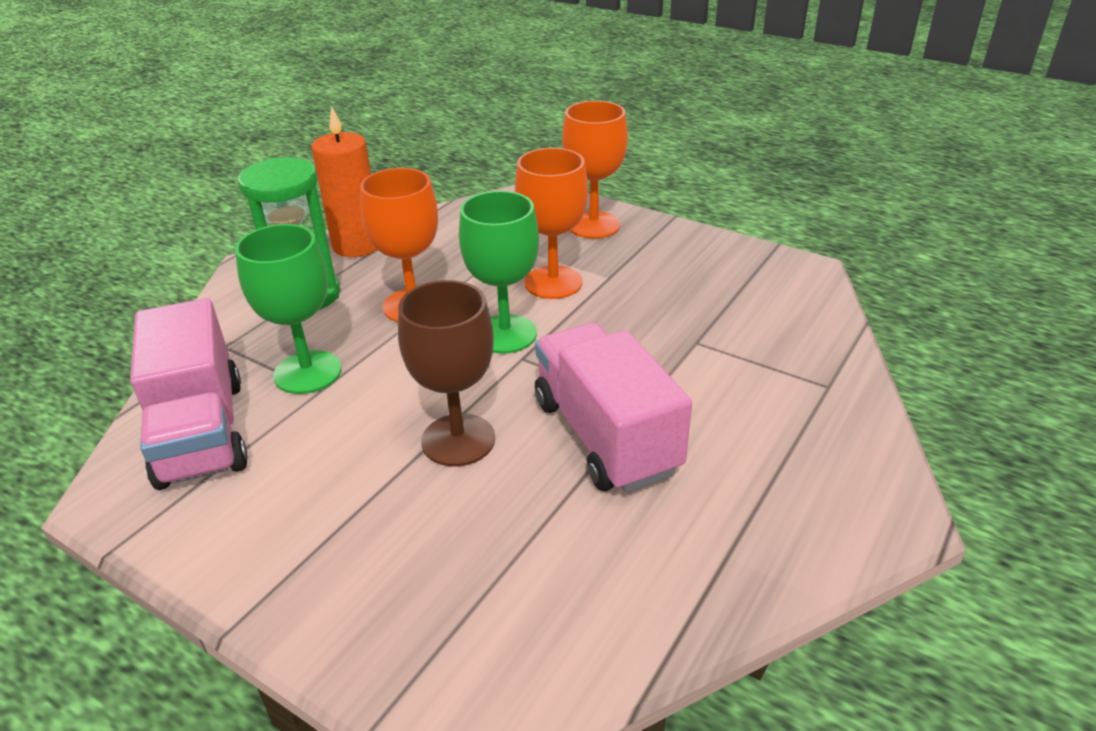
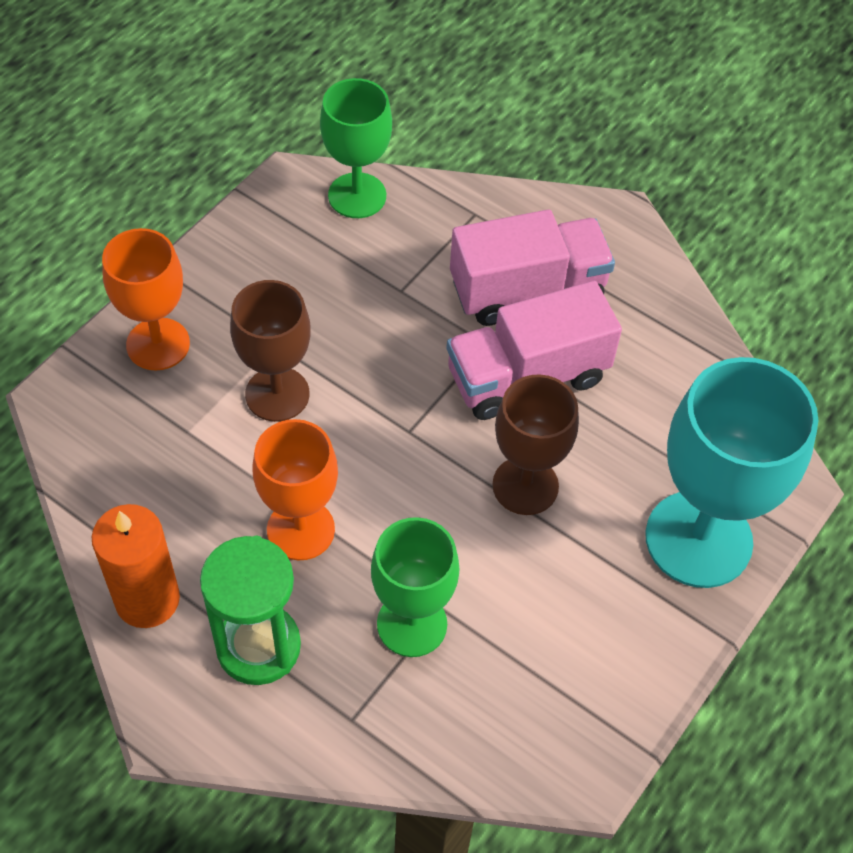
camera: 90 degrees left, 20 degrees up
pink truck [130,298,248,490] -> pink truck moved to [450,210,615,326]
green goblet [459,191,539,354] -> green goblet moved to [320,78,392,218]
orange goblet [515,148,588,299] -> brown goblet [230,280,311,422]
none -> turquoise goblet [645,357,818,588]

